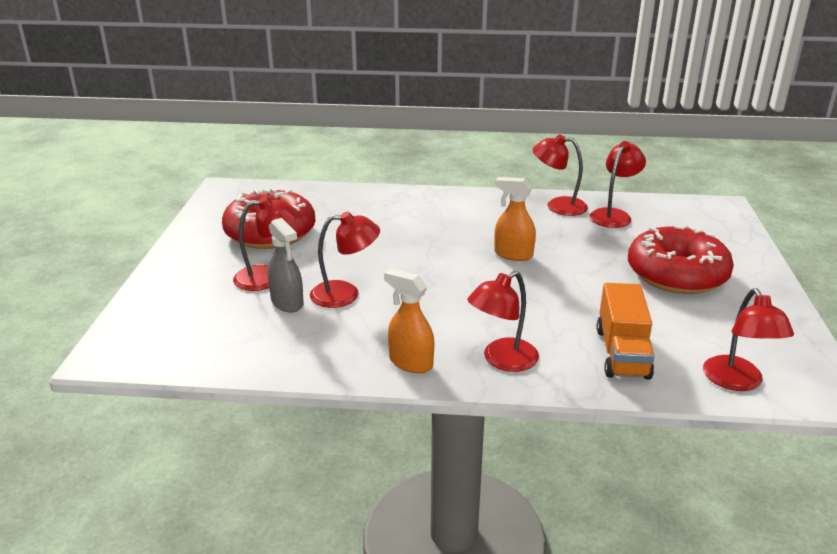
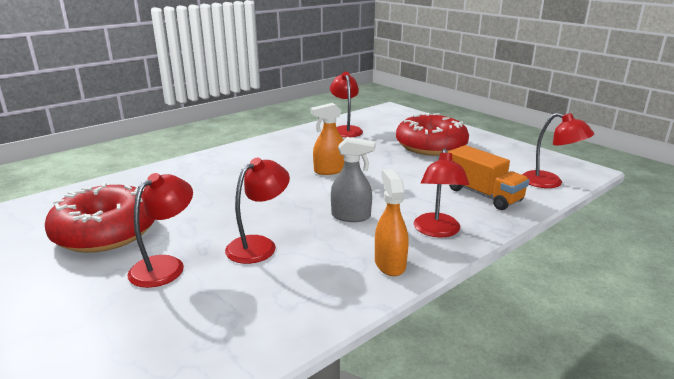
camera: 45 degrees left, 5 degrees down
grey spray bottle [268,218,304,313] -> grey spray bottle moved to [331,137,376,222]
orange spray bottle [384,269,434,373] -> orange spray bottle turned 90 degrees clockwise [375,169,409,276]
red lamp [533,134,588,216] -> none

